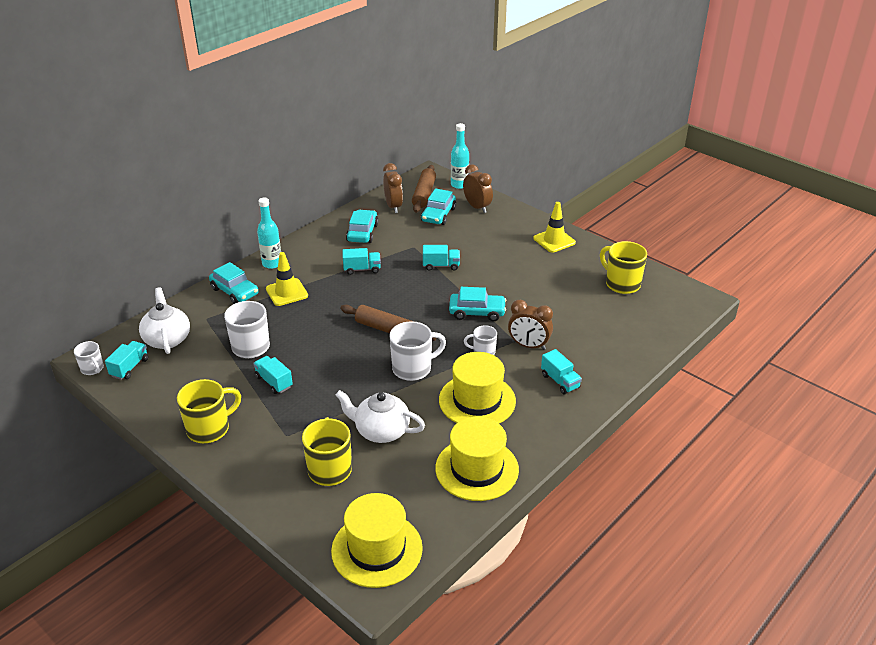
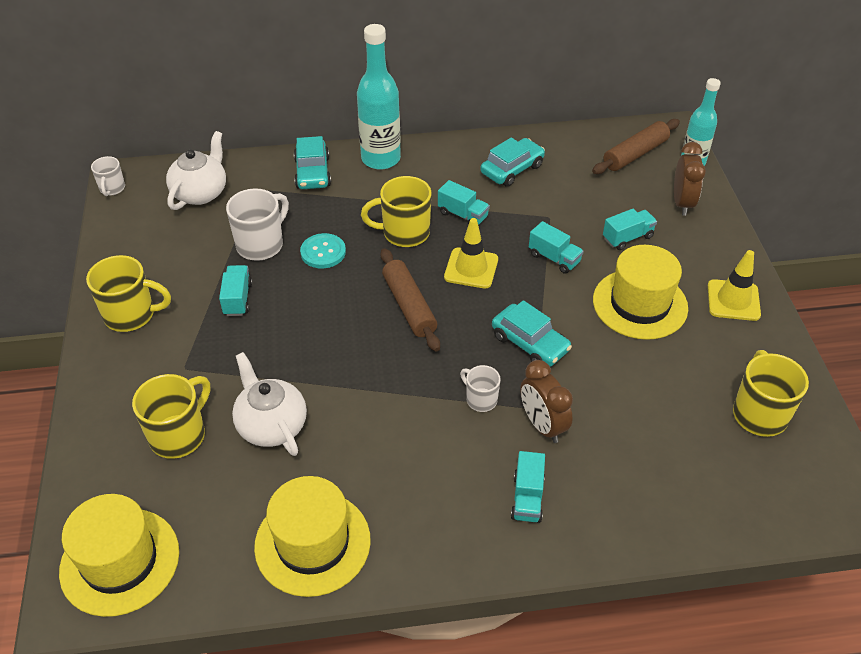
camera: 40 degrees right, 10 degrees up
turquoise truck [105,341,148,380] -> turquoise truck moved to [603,209,657,250]
turquoise bottle [257,198,281,269] -> turquoise bottle [357,24,401,170], size x1.55
yellow traffic cone [266,252,308,306] -> yellow traffic cone moved to [444,218,498,289]
brown clock [383,163,403,213] -> none
white mug [390,321,446,381] -> none
turquoise car [421,189,456,225] -> none
yellow hat [439,352,516,423] -> yellow hat moved to [593,245,688,340]
none -> turquoise button [300,233,346,268]
none -> yellow mug [361,176,431,247]

